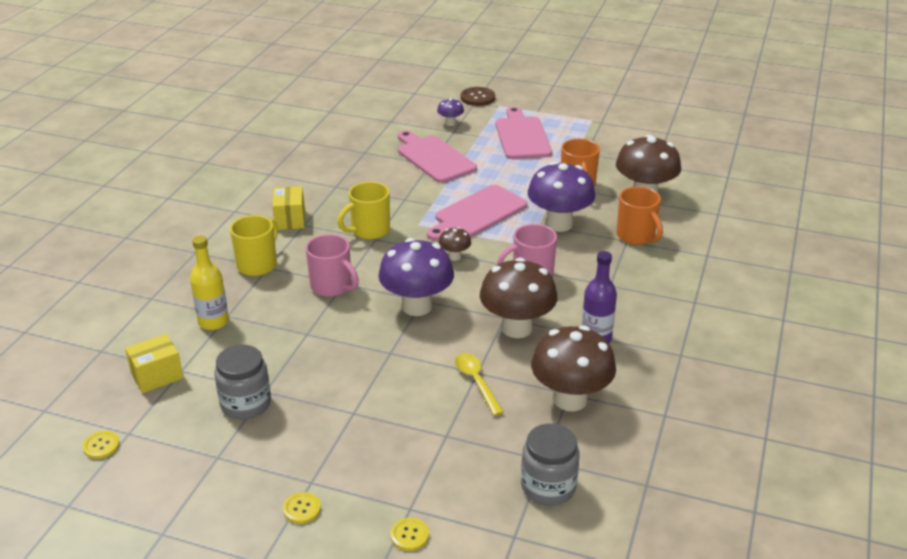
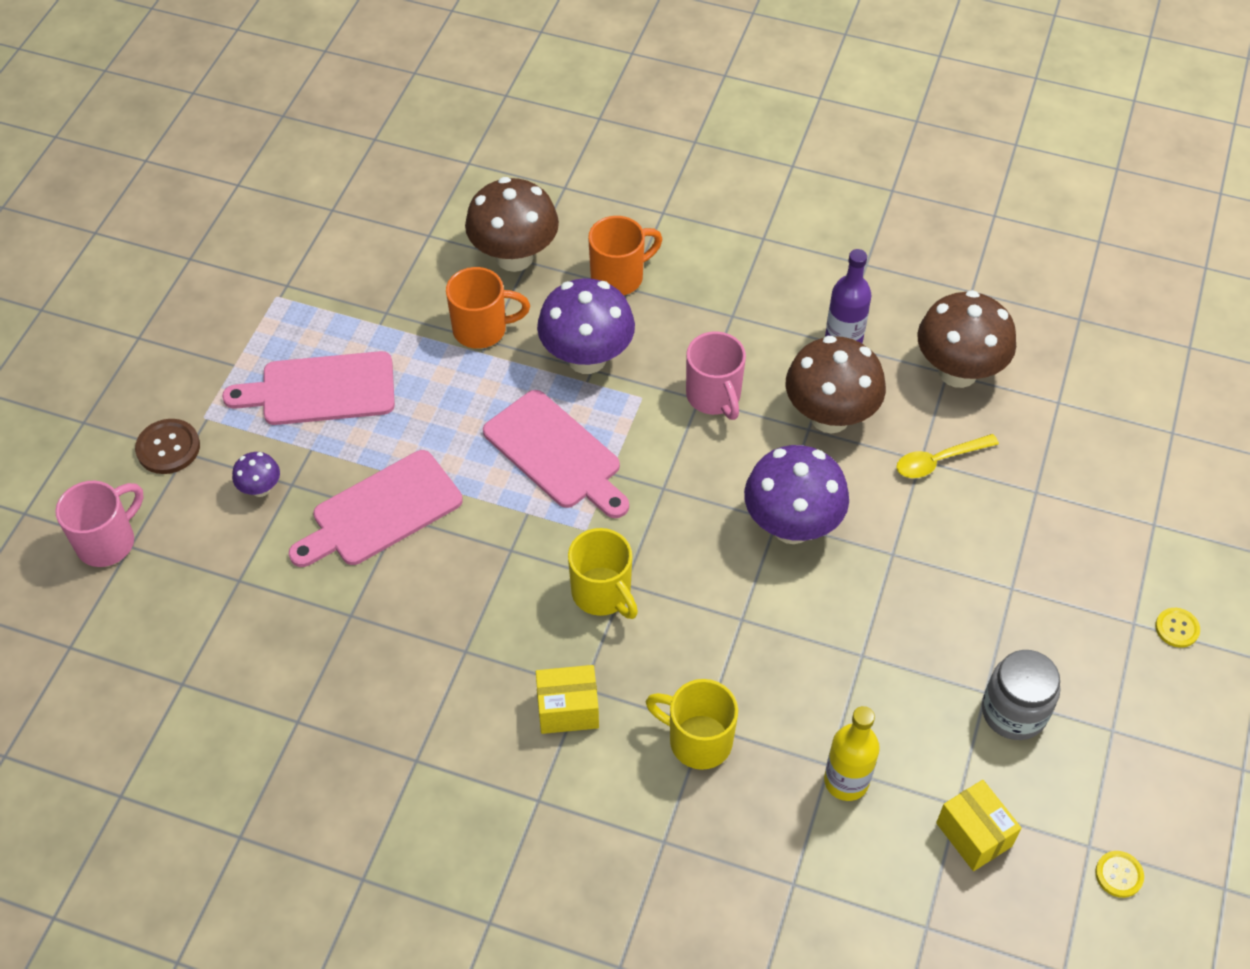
camera: 90 degrees left, 20 degrees up
pink mug [306,234,359,297] -> pink mug moved to [55,481,144,567]
yellow button [390,518,429,551] -> none
brown mushroom [439,227,471,261] -> none
grey jar [521,423,580,506] -> none

